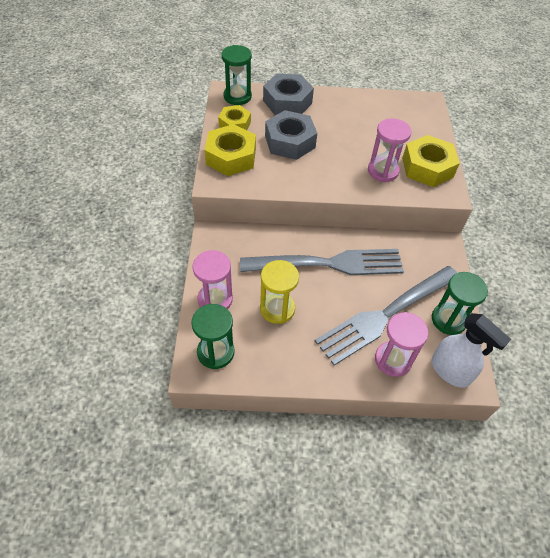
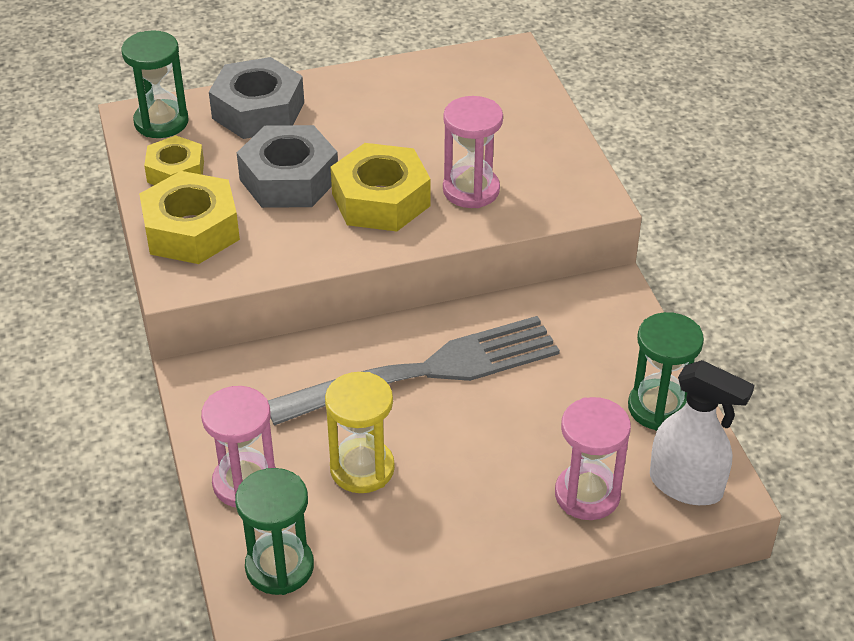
camera: 15 degrees left, 10 degrees down
grey fork [315,266,457,366] -> none
yellow nut [402,135,460,187] -> yellow nut moved to [331,143,431,231]

